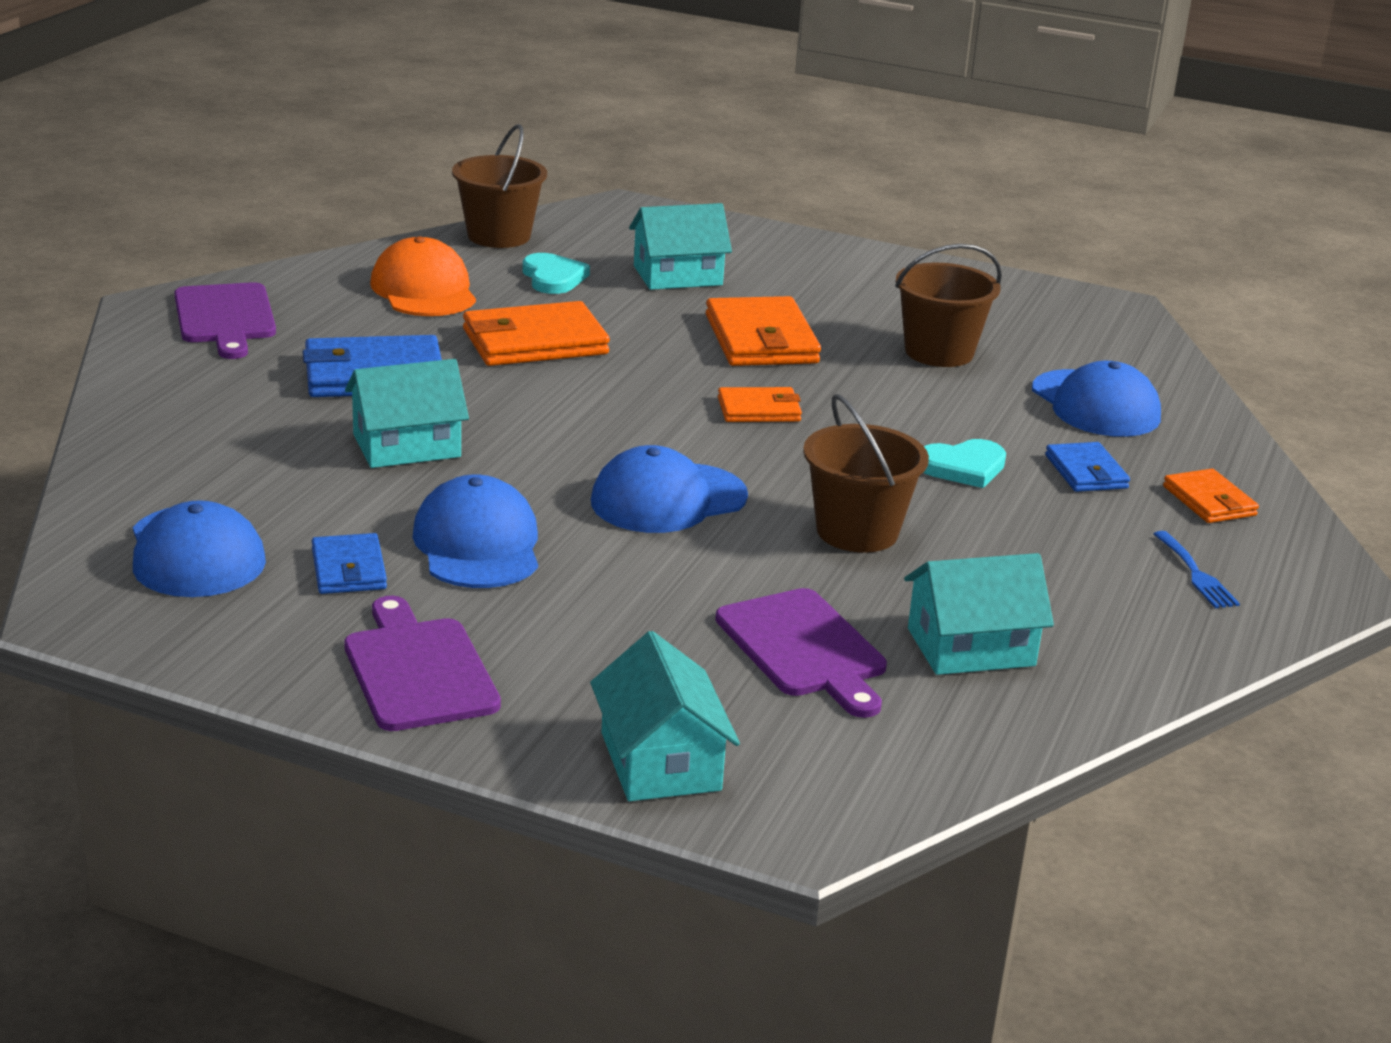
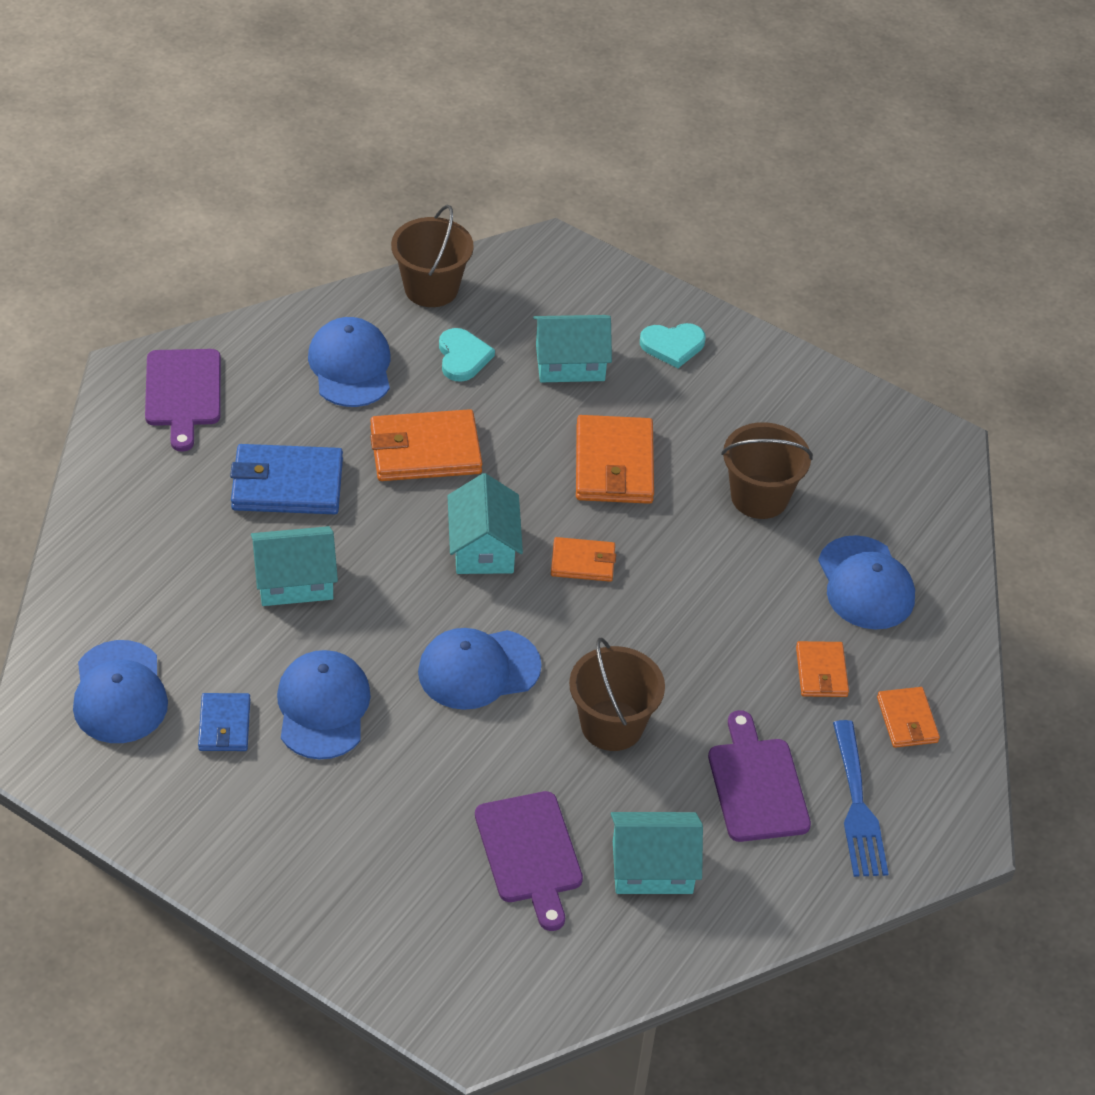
camera: 10 degrees right, 20 degrees up
purple cutting board [344,596,501,731] -> purple cutting board moved to [708,710,811,842]
orange cap [370,236,476,316] -> blue cap [308,317,391,407]
turquoise house [590,631,740,801] -> turquoise house moved to [448,473,523,574]
turquoise heart [923,439,1006,488] -> turquoise heart moved to [640,323,706,368]
blue wallet [1045,442,1130,492] -> orange wallet [796,641,849,697]
blue fork [1154,531,1240,608] -> blue fork [833,720,889,877], size x1.69

